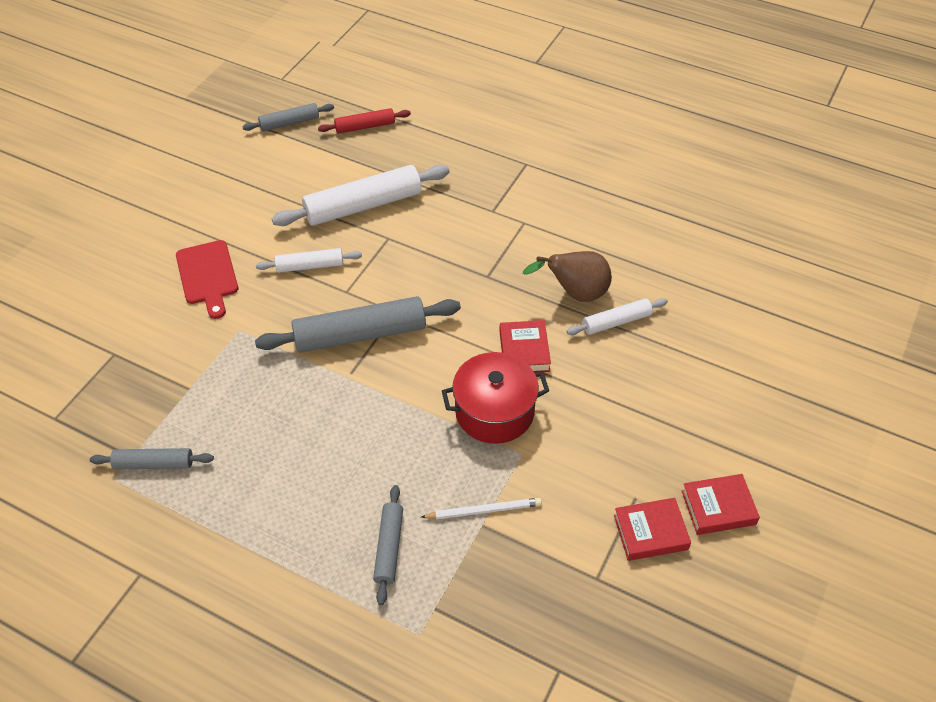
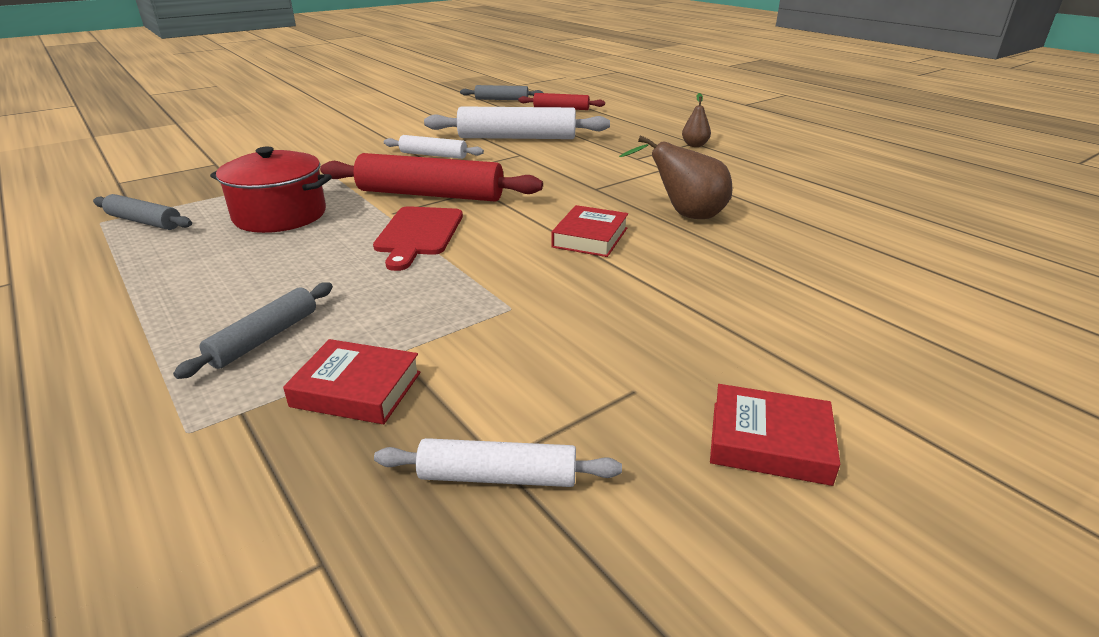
camera: 25 degrees right, 20 degrees down
red cutting board [176,240,238,319] -> red cutting board moved to [373,206,463,271]
grey rolling pin [255,296,461,353] -> red rolling pin [320,153,543,202]
white pencil [421,498,542,519] -> none
red pot [442,352,549,444] -> red pot moved to [210,147,332,233]
white rolling pin [567,298,668,335] -> white rolling pin moved to [374,438,622,487]
red book [614,498,691,561] -> red book moved to [283,339,421,424]
none -> brown pear [682,93,711,147]

